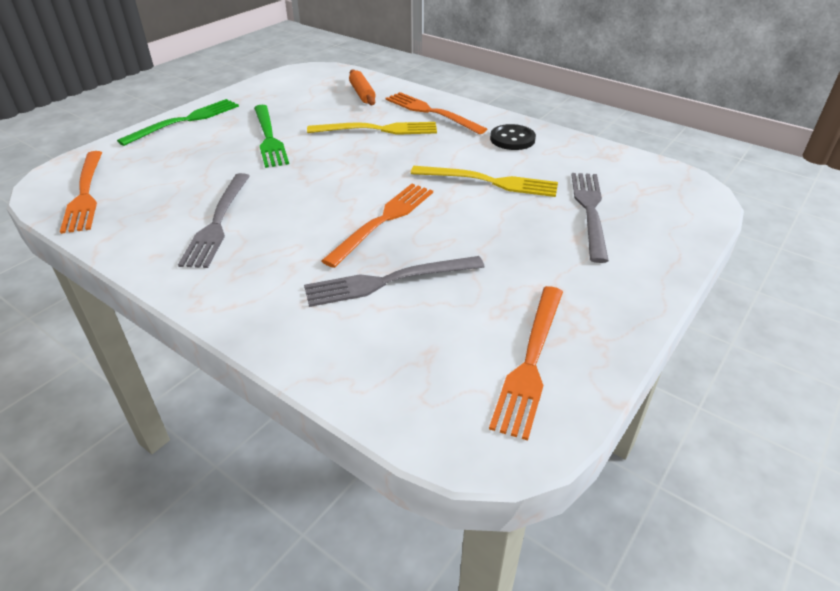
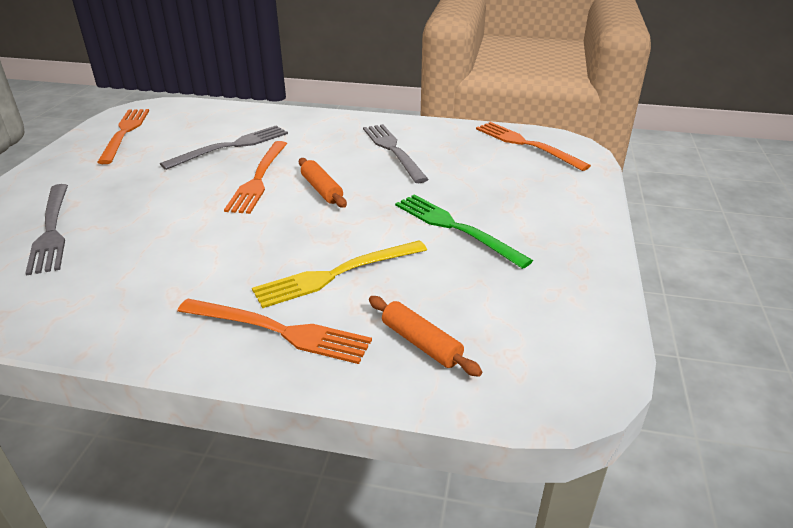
camera: 155 degrees right, 5 degrees down
green fork [117,99,239,146] -> none
yellow fork [411,166,558,197] -> none
black button [490,124,536,150] -> none
none -> orange rolling pin [299,158,347,208]

